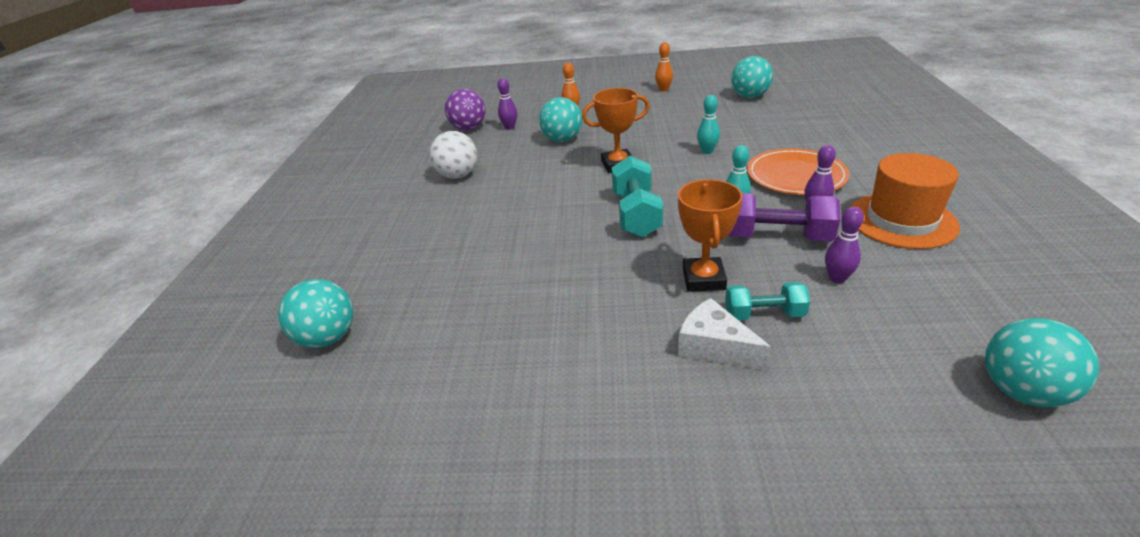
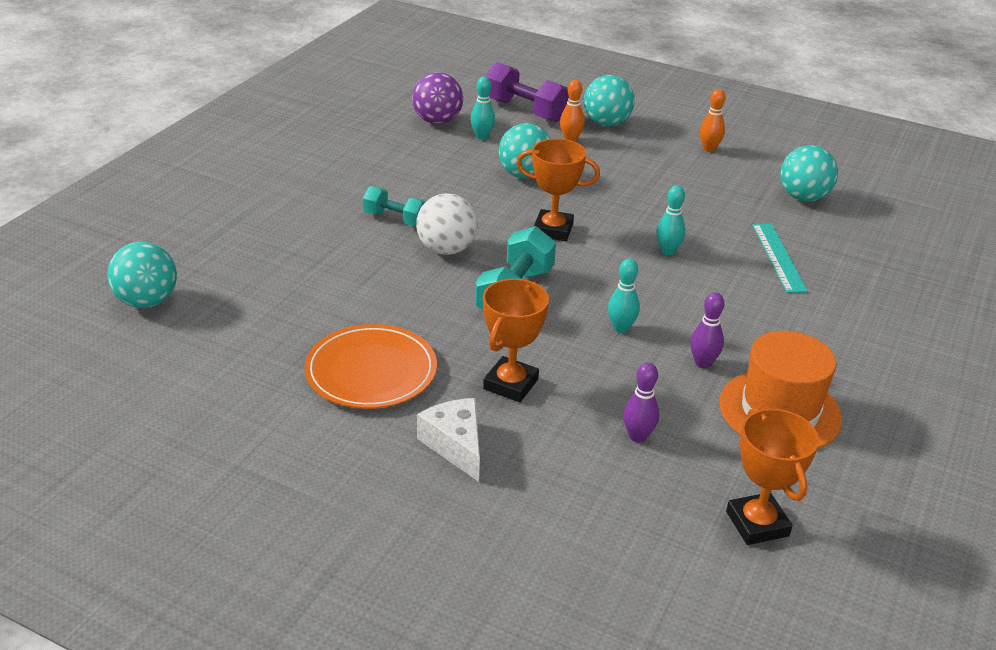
camera: 20 degrees right, 0 degrees up
white ball [429,131,477,179] -> white ball moved to [416,193,478,255]
purple bowling pin [497,78,517,130] -> turquoise bowling pin [470,77,495,140]
turquoise dumbbell [725,282,810,320] -> turquoise dumbbell moved to [363,186,426,226]
purple dumbbell [729,193,840,242] -> purple dumbbell moved to [484,62,569,122]
orange plate [747,148,850,195] -> orange plate moved to [304,324,437,409]
turquoise ball [985,318,1099,407] -> turquoise ball moved to [584,75,635,126]
none -> orange trophy [726,408,819,545]
none -> turquoise ruler [752,224,808,293]

